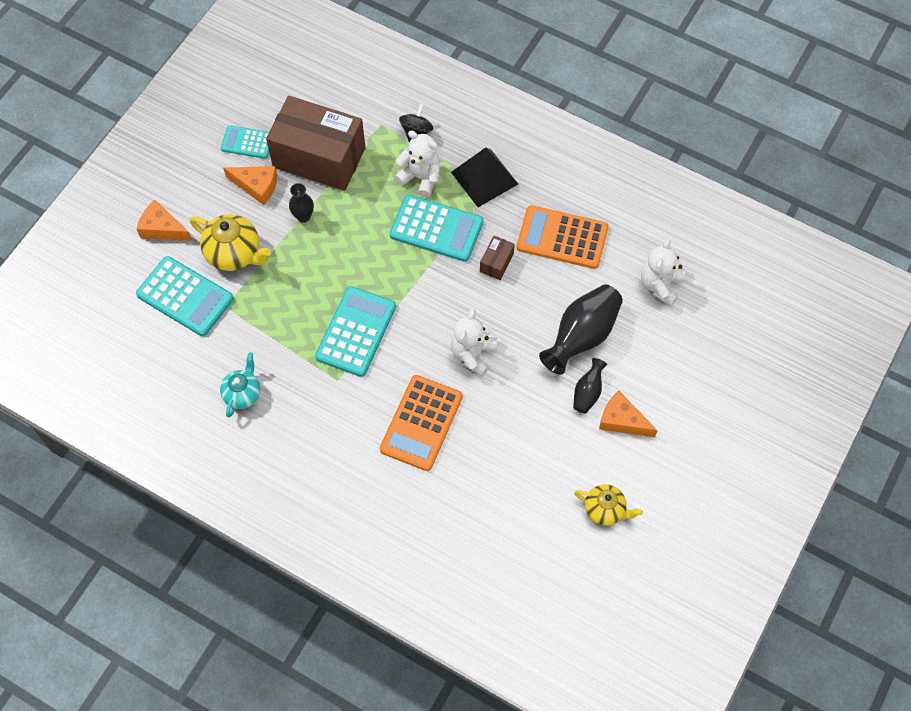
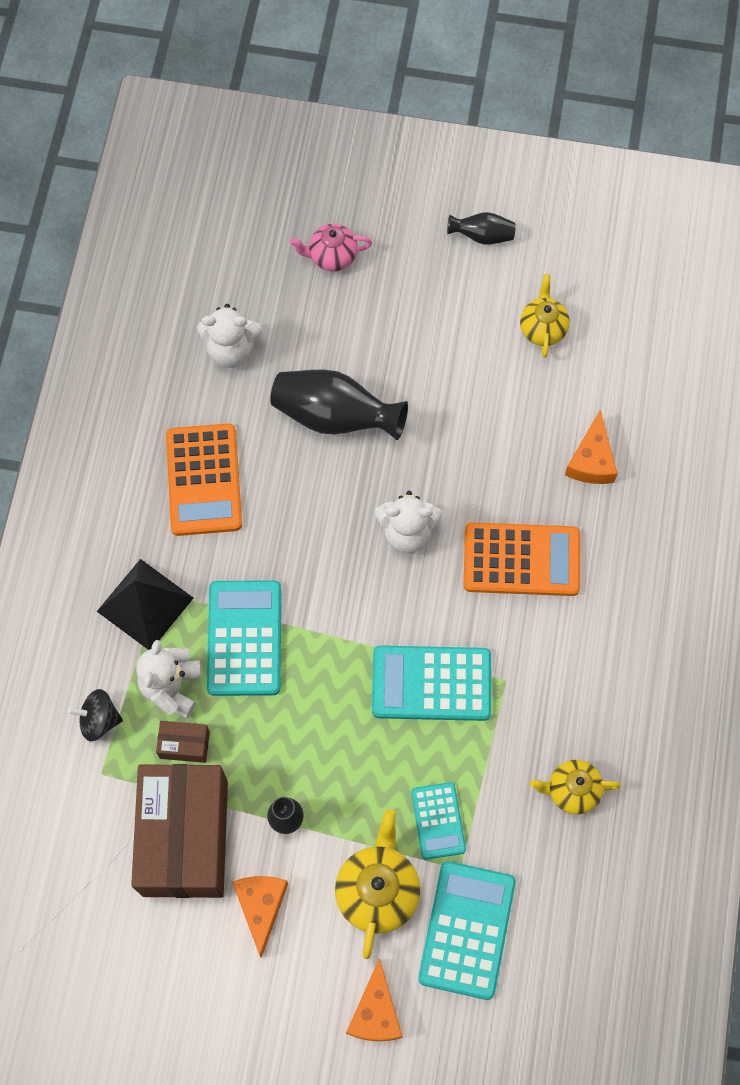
camera: 110 degrees left, 5 degrees up
turquoise teapot [220,352,261,417] -> yellow teapot [530,760,621,815]
turquoise calculator [221,125,269,159] -> turquoise calculator moved to [411,782,466,860]
brown box [480,236,515,280] -> brown box moved to [156,721,210,763]
black vase [573,358,607,413] -> black vase moved to [447,212,516,245]
orange cheese [599,391,658,437] -> orange cheese moved to [565,409,618,484]
none -> pink teapot [290,224,372,271]

